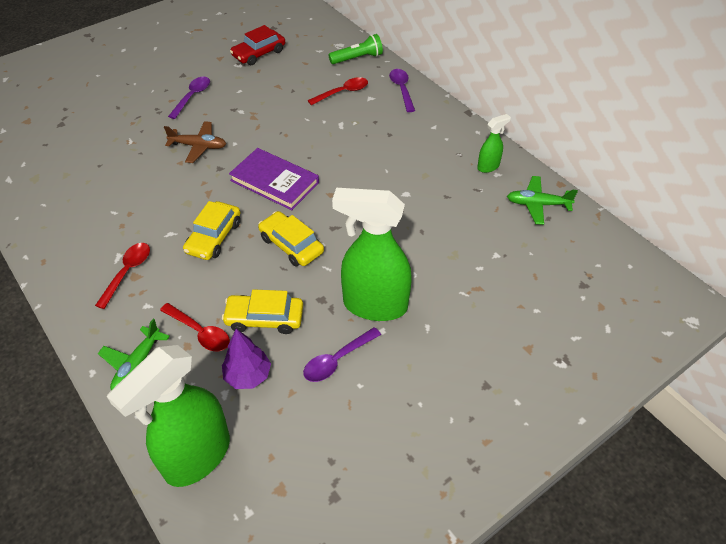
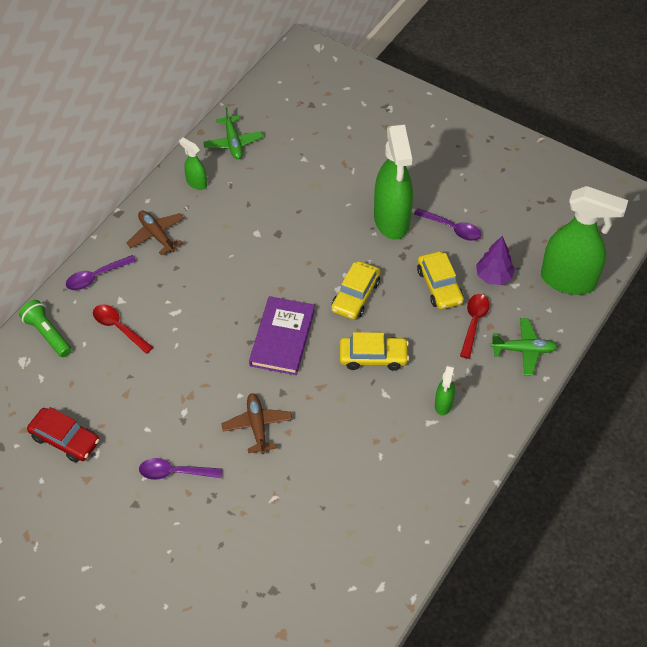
camera: 110 degrees left, 5 degrees up
red spoon [95,243,150,309] -> green spray bottle [435,365,455,415]
none -> brown plane [127,211,184,255]

